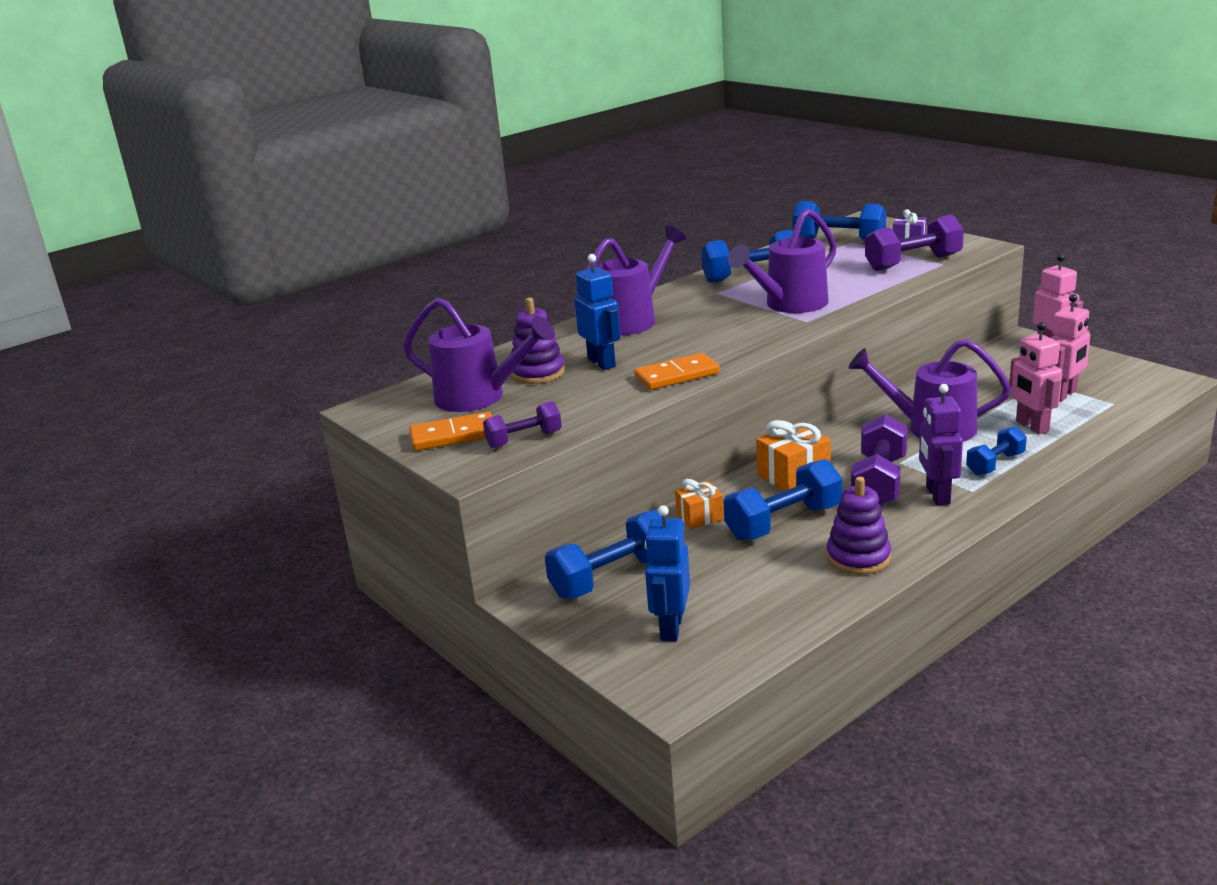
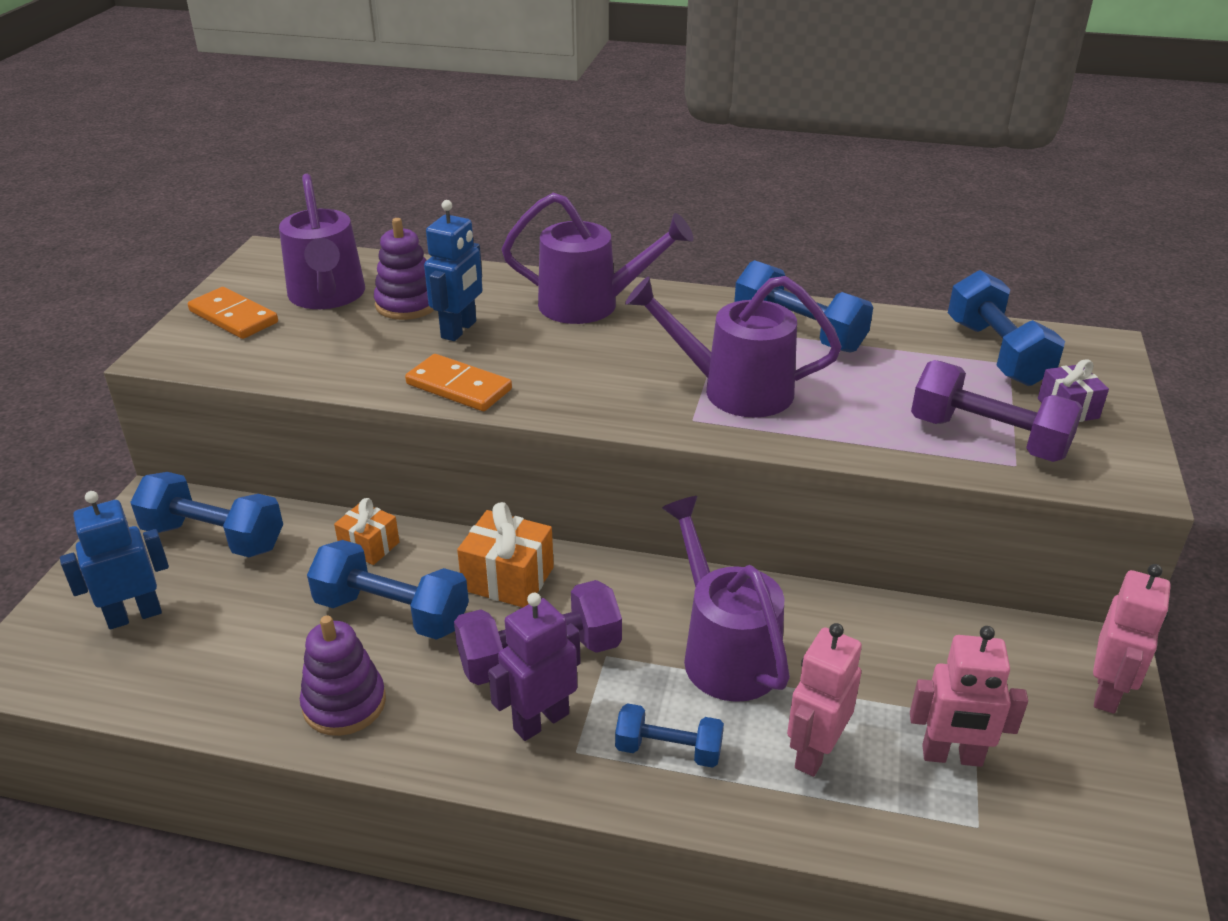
camera: 50 degrees right, 10 degrees up
purple dumbbell [483,401,562,448] -> none

